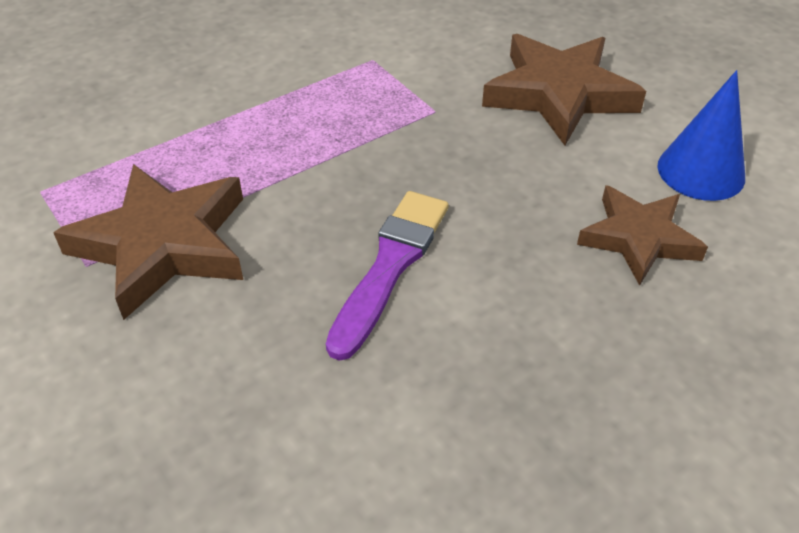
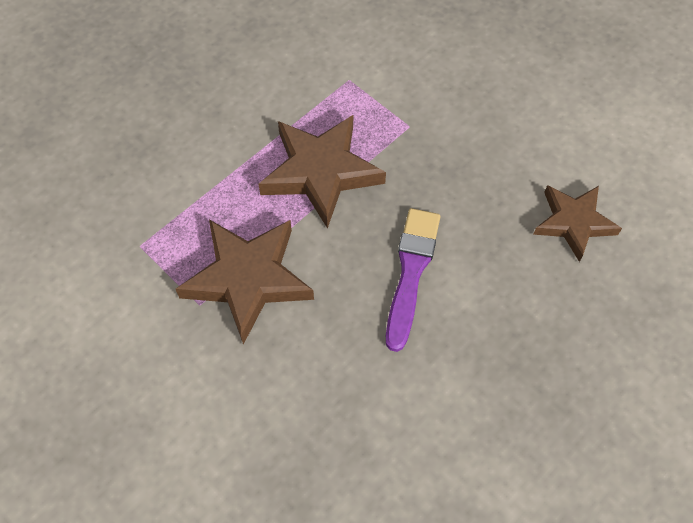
camera: 10 degrees left, 15 degrees up
brown star [482,34,646,145] -> brown star moved to [259,115,386,229]
blue cone [657,70,745,201] -> none

